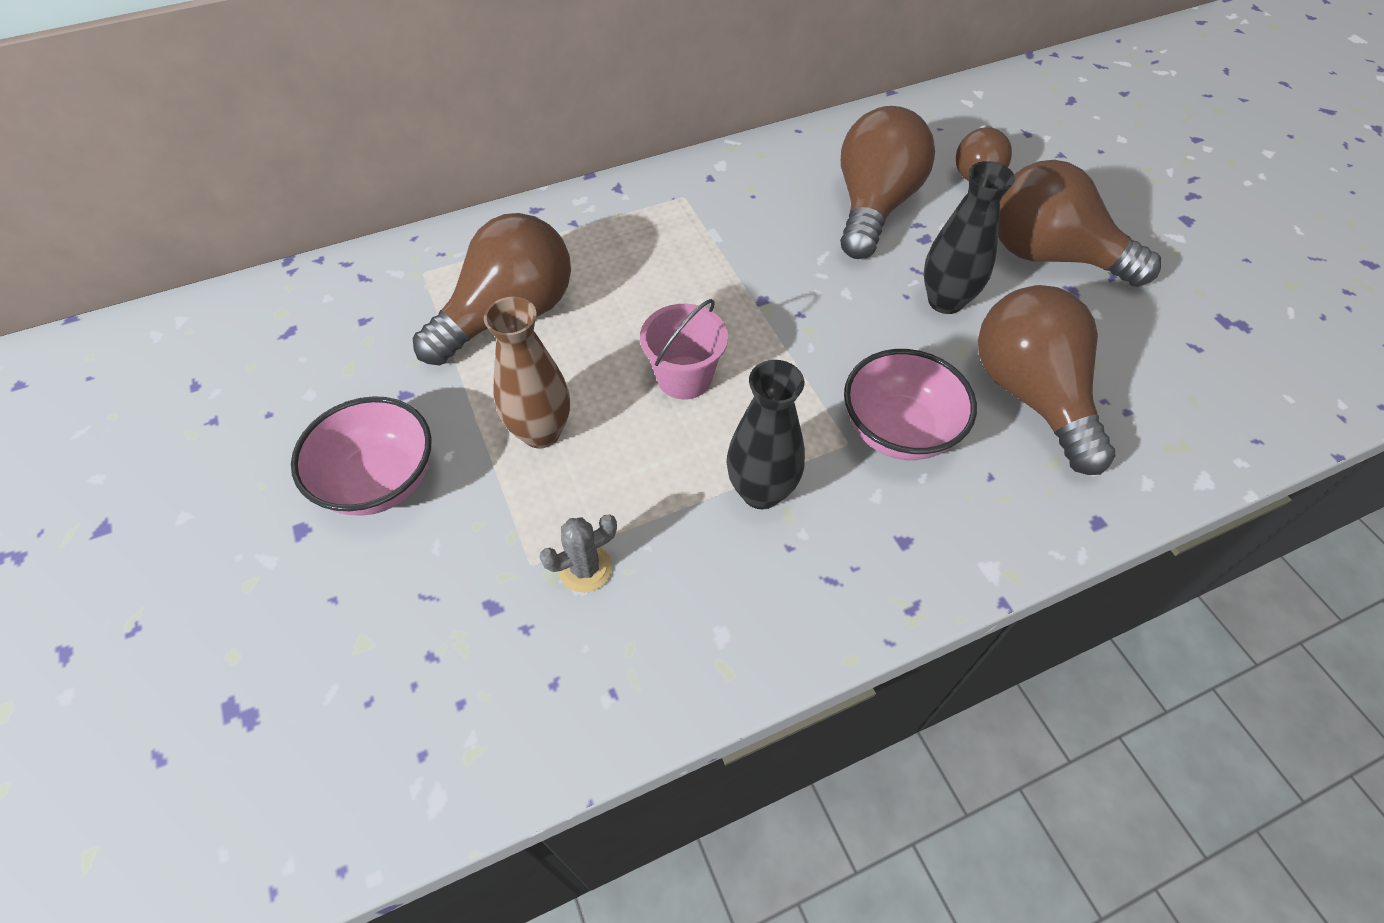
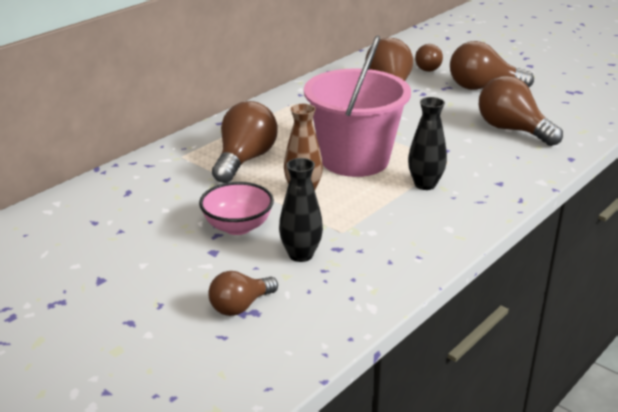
camera: 25 degrees left, 25 degrees down
grey cactus [540,514,617,593] -> none
pink bucket [640,299,728,400] -> pink bucket [304,35,411,177], size x2.30
pink bowl [844,349,977,460] -> none
black vase [924,161,1015,314] -> black vase moved to [279,158,323,262]
none -> brown light bulb [208,271,278,316]

